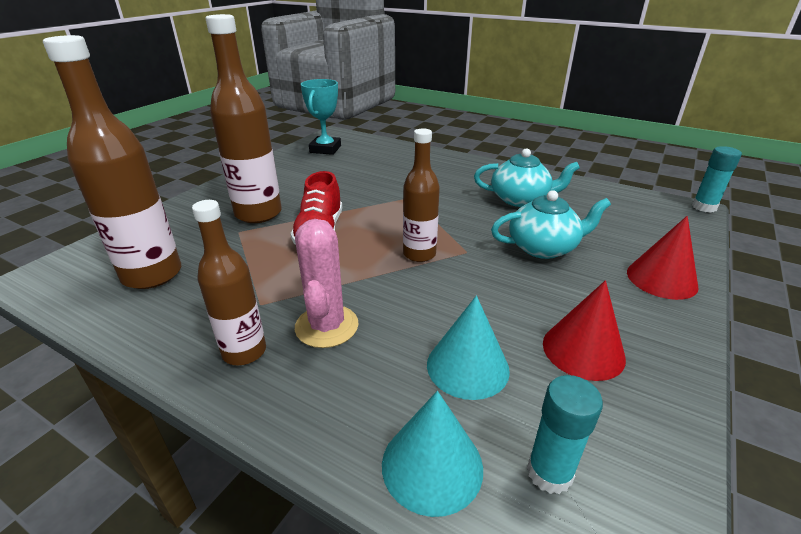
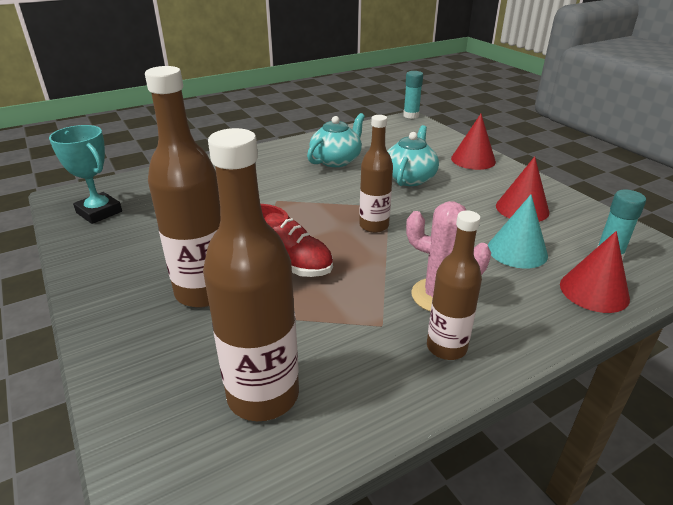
camera: 60 degrees left, 0 degrees up
turquoise cone [382,391,483,517] -> red cone [560,231,630,313]

